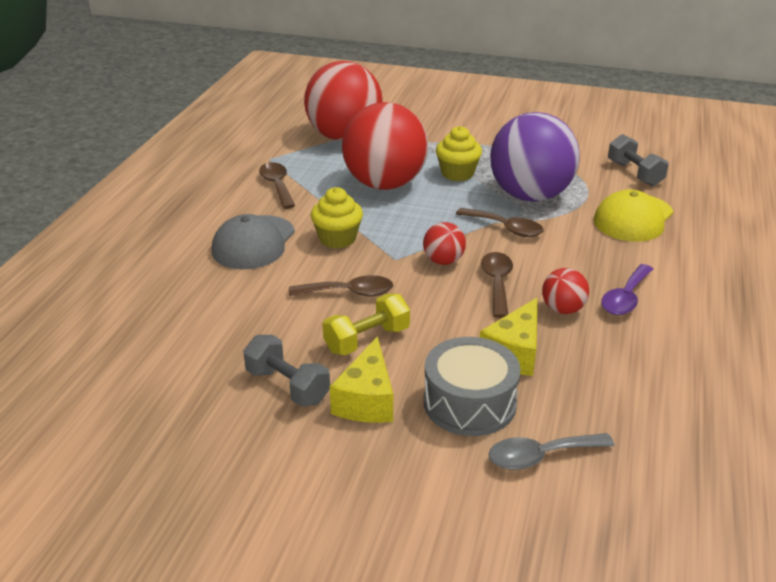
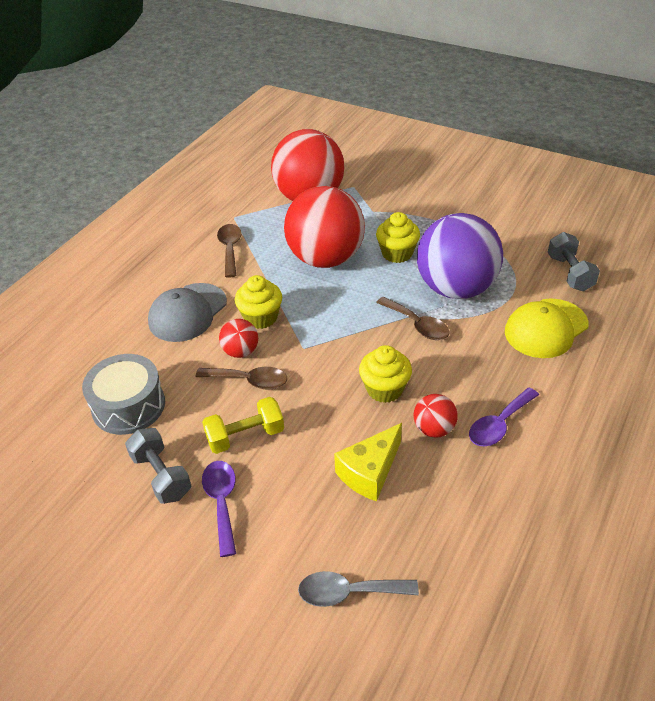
camera: 15 degrees right, 10 degrees up
yellow cheese [330,336,393,423] -> purple spoon [202,461,236,557]
red ball [423,222,466,265] -> red ball moved to [219,319,258,358]
grey drum [424,337,521,436] -> grey drum moved to [82,354,165,435]
brown spoon [481,252,513,318] -> yellow cupcake [359,345,412,403]

